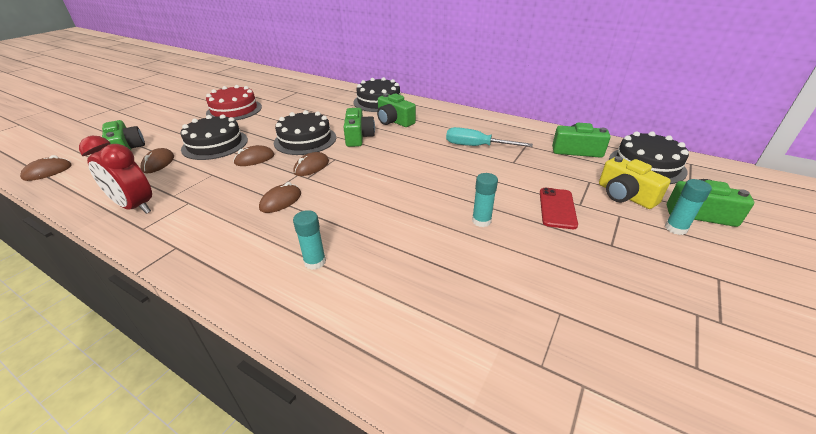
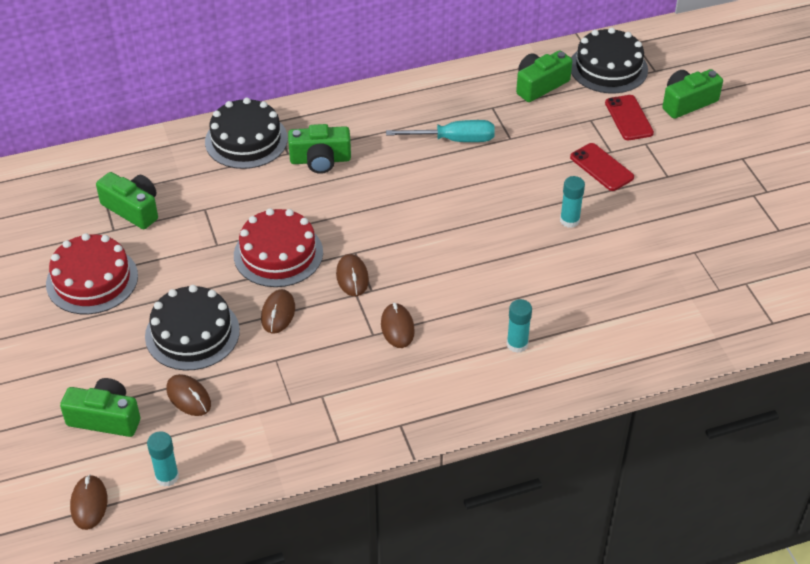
camera: 50 degrees left, 10 degrees up
red clock [79,136,152,214] -> none
black cake [274,110,336,155] -> red cake [234,208,323,287]
green camera [344,108,375,147] -> green camera moved to [96,172,158,229]
turquoise screwdriver [446,127,533,147] -> turquoise screwdriver turned 150 degrees counterclockwise [386,120,495,142]
yellow camera [599,156,671,209] -> red phone [605,95,654,140]
turquoise glue stick [665,179,712,235] -> turquoise glue stick moved to [147,431,179,487]

